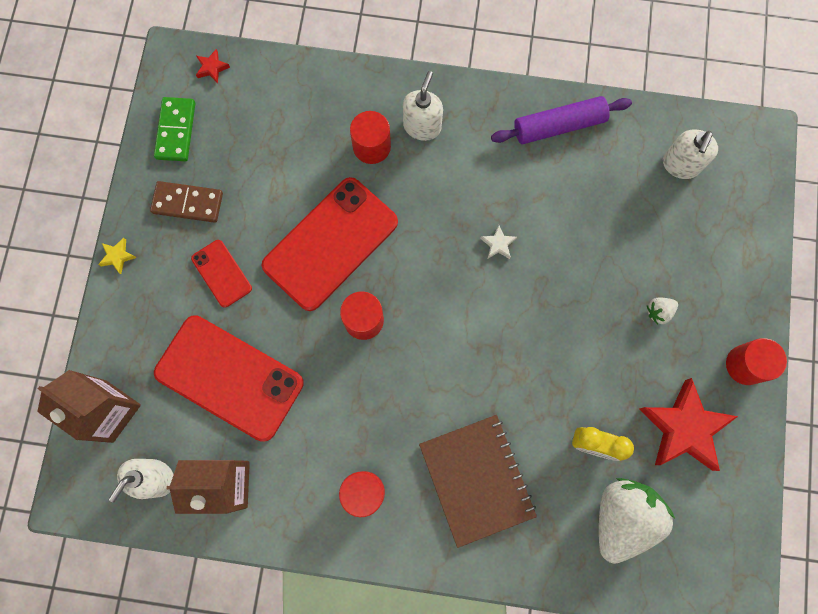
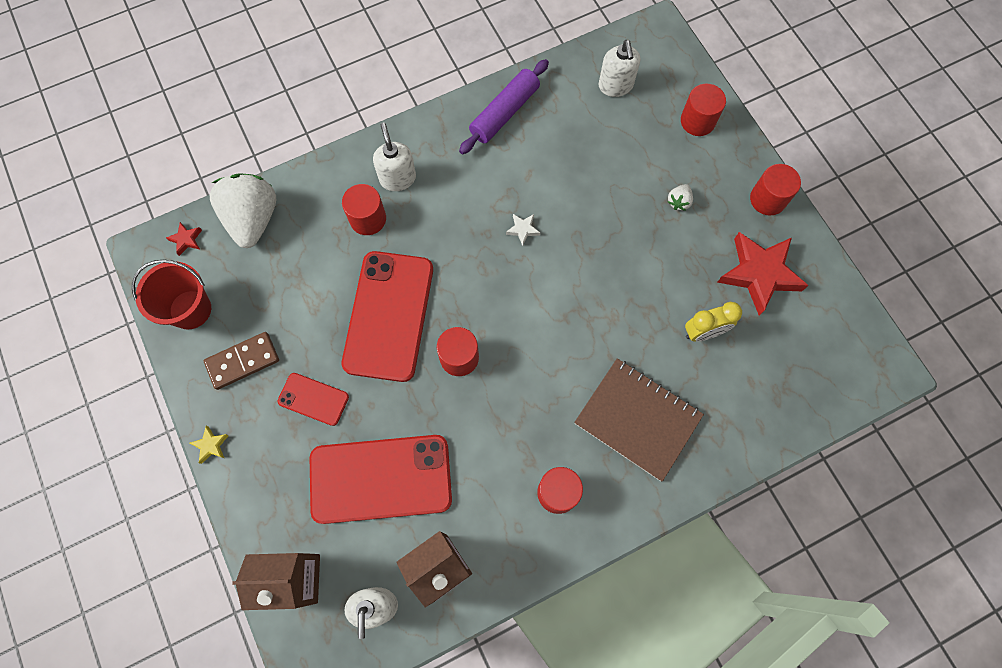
camera: 35 degrees left, 5 degrees down
green domino [154,97,195,161] -> red bucket [132,259,211,329]
white strawberry [599,478,675,564] -> white strawberry moved to [210,174,276,248]
none -> red cylinder [681,84,726,136]

